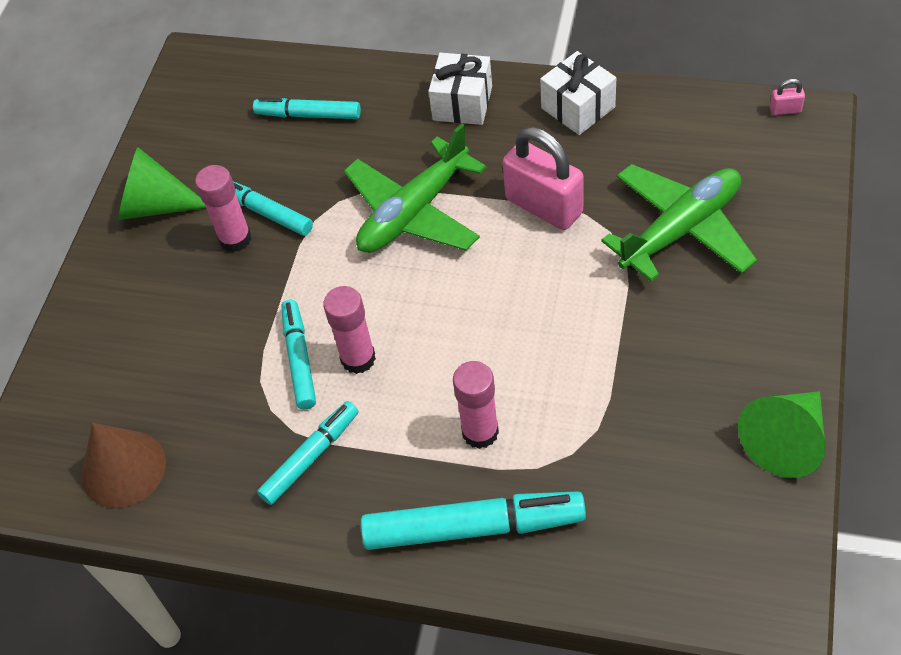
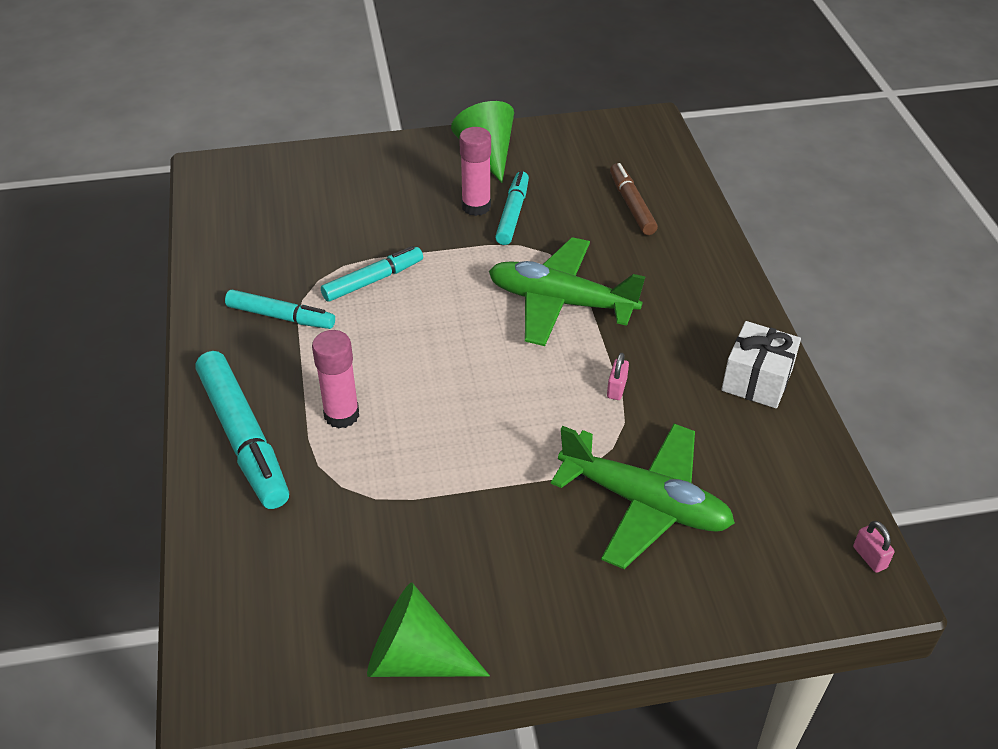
camera: 60 degrees right, 10 degrees down
brown cone [82,423,166,508] -> none
turquoise marker [253,98,361,119] -> brown marker [610,163,658,235]
pink glue stick [323,286,376,374] -> none
white gift [429,53,492,125] -> none
pink padlock [503,127,584,230] -> pink padlock [607,353,629,400], size x0.41

